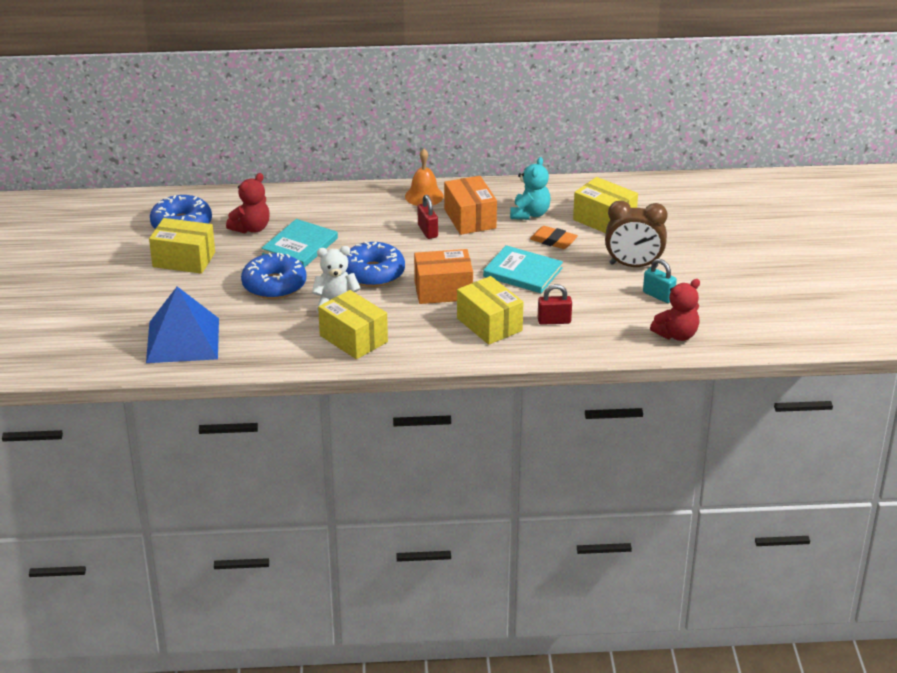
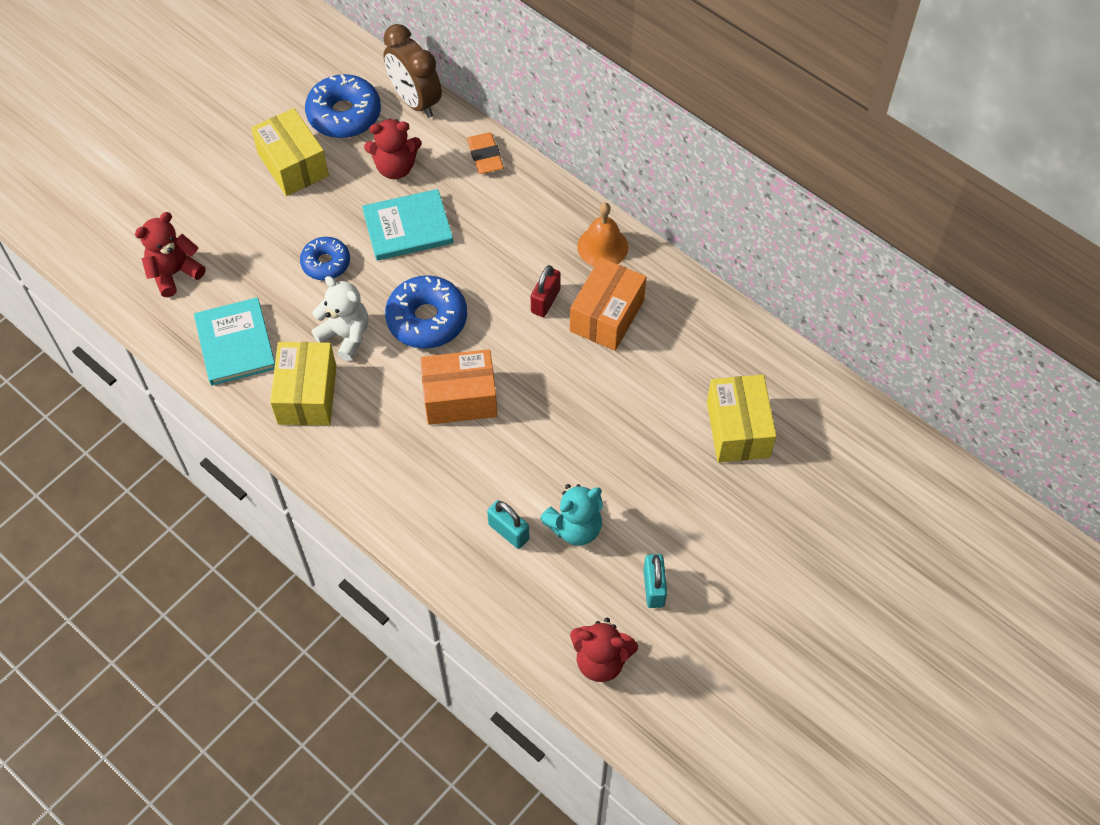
camera: 45 degrees right, 25 degrees up
blue pyramid [146,287,219,363] -> red teddy bear [135,212,205,297]
blue donut [241,253,306,299] -> blue donut [300,237,350,280], size x0.62
orange box [414,249,473,304] -> orange box turned 45 degrees counterclockwise [420,349,497,425]
yellow box [457,276,523,345] -> none
turquoise book [483,245,563,293] -> turquoise book moved to [194,297,275,386]
turquoise teddy bear [510,157,551,220] -> turquoise teddy bear moved to [540,484,603,546]
orange eraser [530,226,578,249] -> orange eraser moved to [467,132,504,174]
red padlock [538,284,572,325] -> turquoise padlock [487,500,529,549]
brown clock [605,200,667,267] -> brown clock moved to [383,24,442,118]

